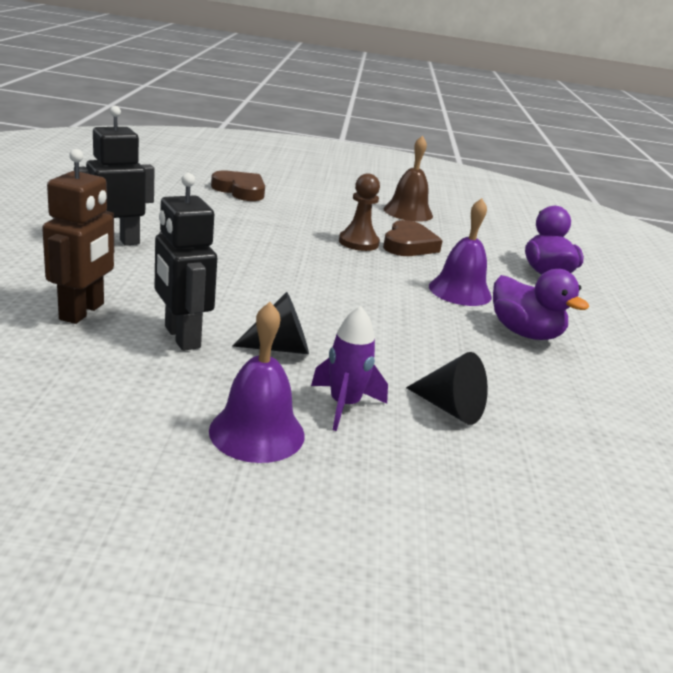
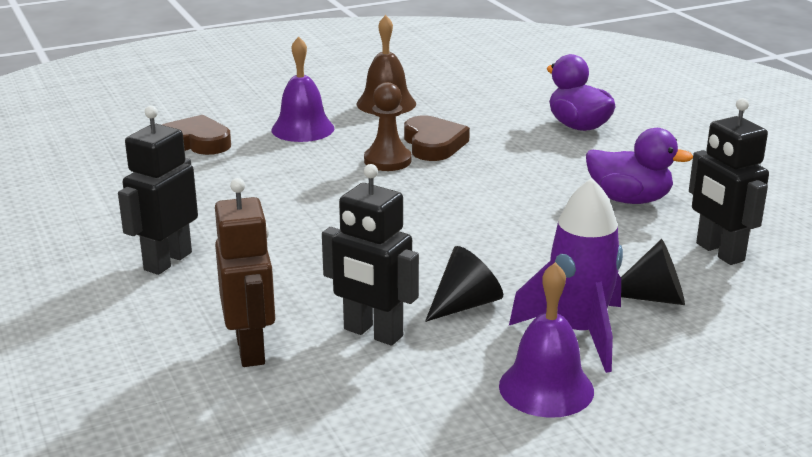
camera: 25 degrees left, 0 degrees up
purple rocket [311,306,388,431] -> purple rocket [509,178,623,373], size x1.54
purple bell [429,198,492,306] -> purple bell moved to [271,36,334,142]
none -> black robot [689,98,769,265]

